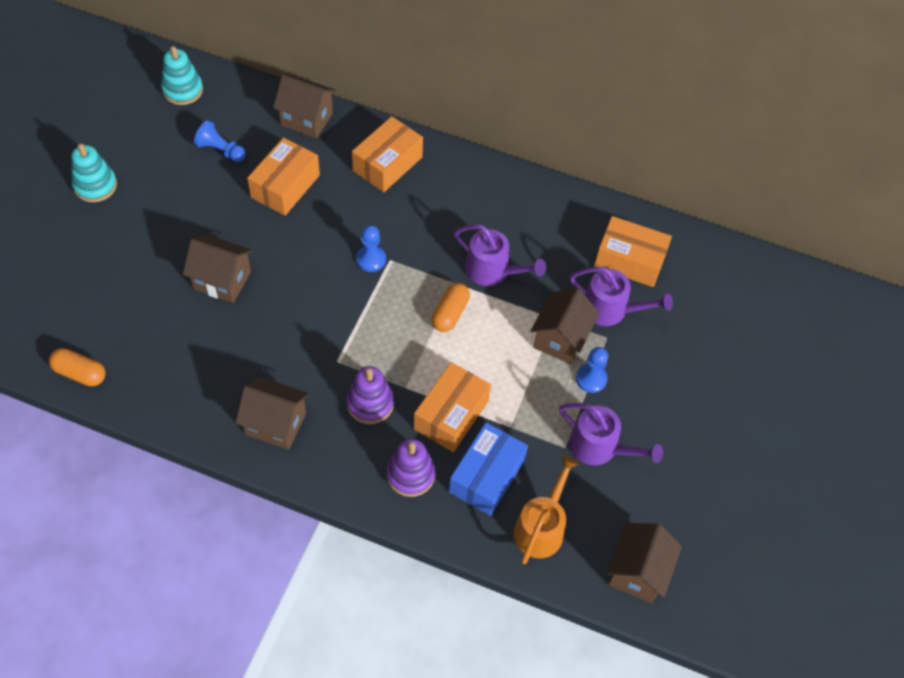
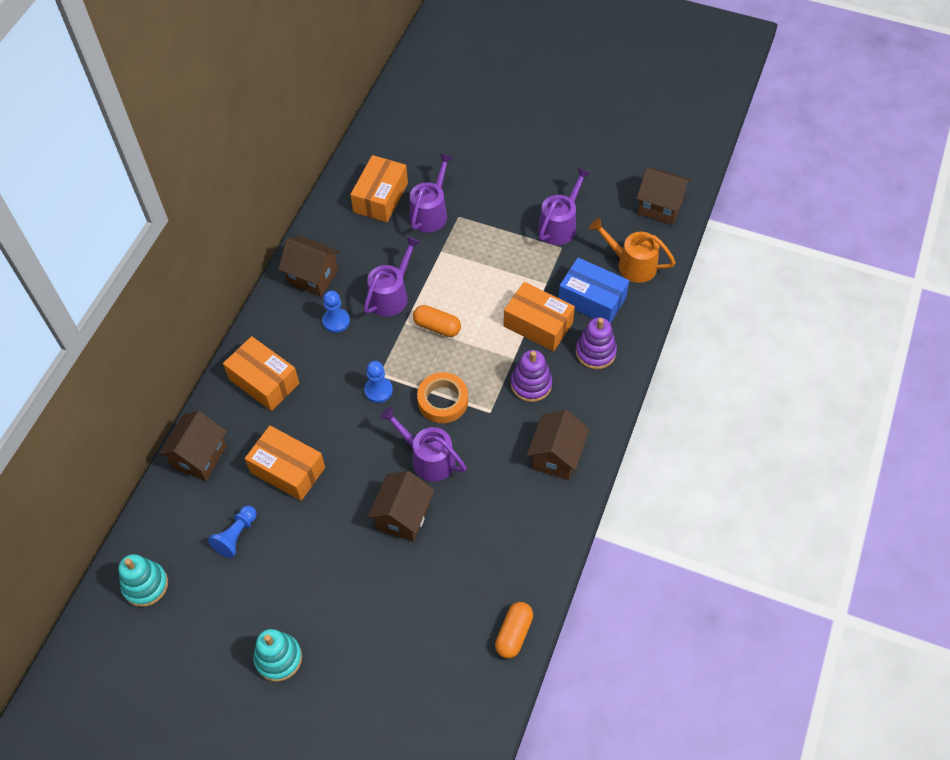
camera: 85 degrees left, 0 degrees up
brown house [531,288,599,364] -> brown house moved to [278,236,340,297]
blue pawn [576,347,608,393] -> blue pawn moved to [322,291,350,333]
none -> purple watering can [380,407,467,482]
none -> orange tape [417,372,468,423]

